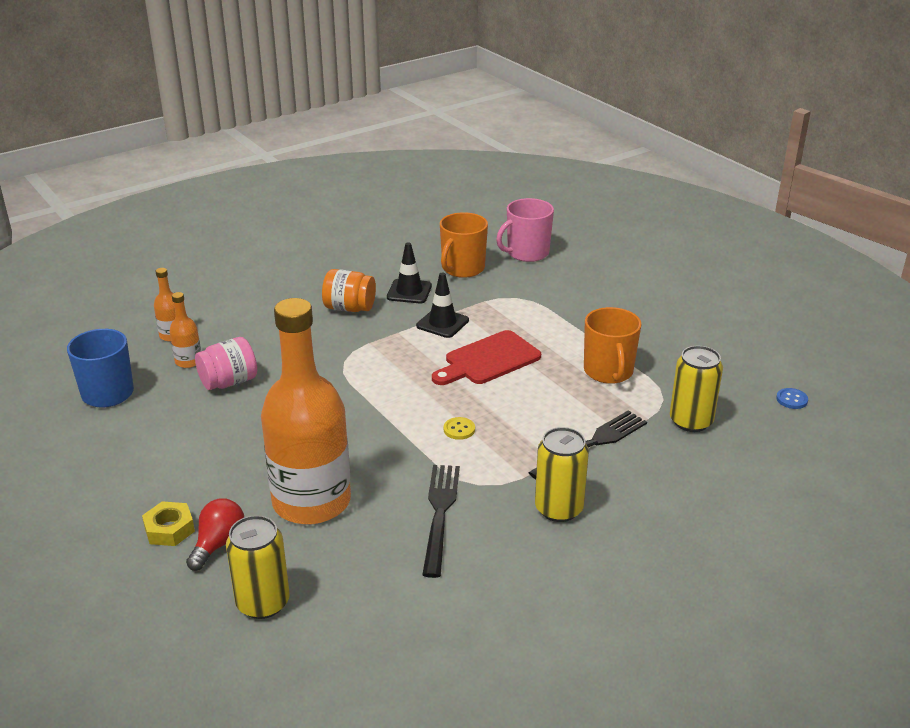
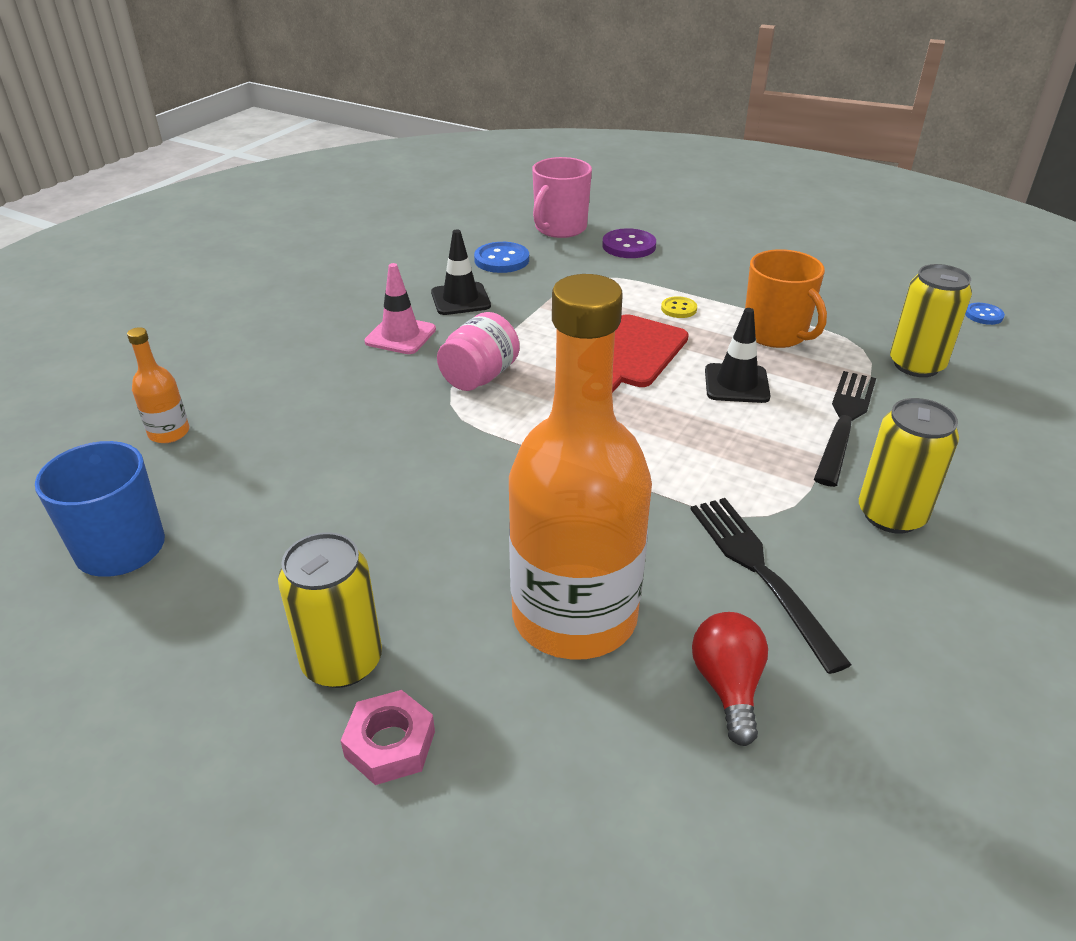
camera: 25 degrees left, 5 degrees up
yellow nut [142,501,195,546] -> pink nut [341,690,435,785]
orange bottle [169,292,201,368] -> none
red light bulb [186,498,244,571] -> red light bulb moved to [692,612,768,746]
pink jar [195,337,257,390] -> pink jar moved to [437,312,520,391]
yellow can [226,515,290,619] -> yellow can moved to [278,532,382,688]
orange jar [322,269,376,312] -> pink traffic cone [364,263,436,354]
black traffic cone [416,272,469,338] -> black traffic cone moved to [705,308,771,403]
orange mug [440,212,488,278] -> blue button [474,242,529,273]
yellow button [444,417,475,440] -> yellow button moved to [661,296,697,318]
none -> purple button [602,228,656,258]

